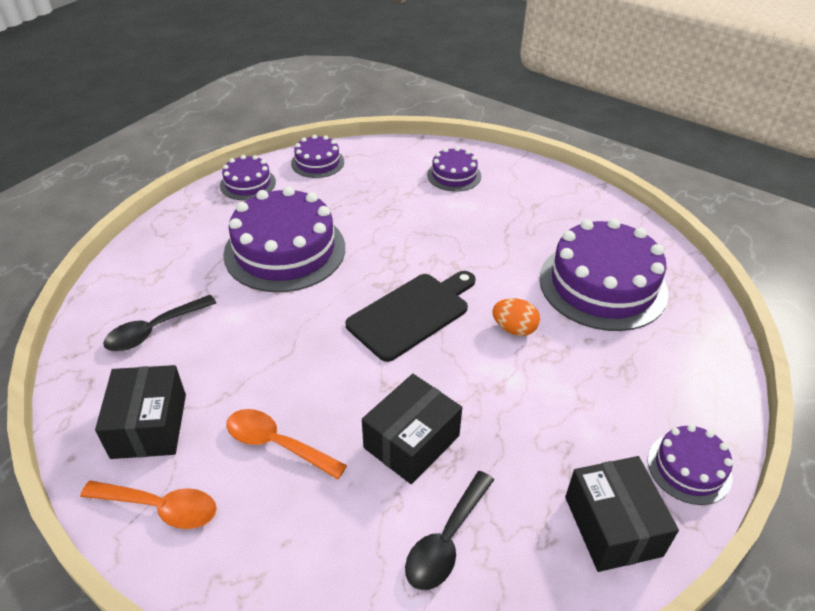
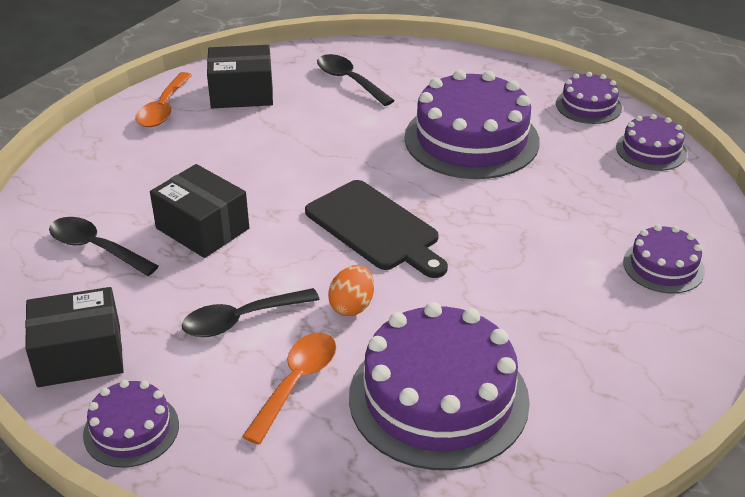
camera: 90 degrees right, 5 degrees down
orange spoon [226,409,347,480] -> orange spoon moved to [242,332,336,445]
none -> black spoon [182,288,320,337]

